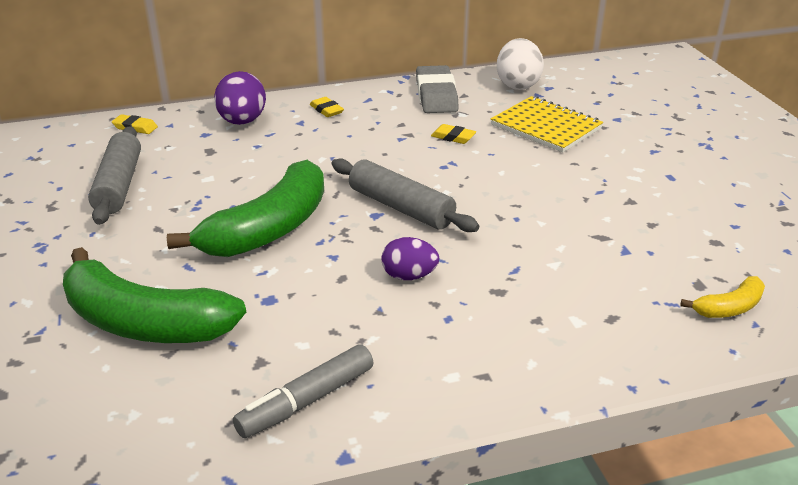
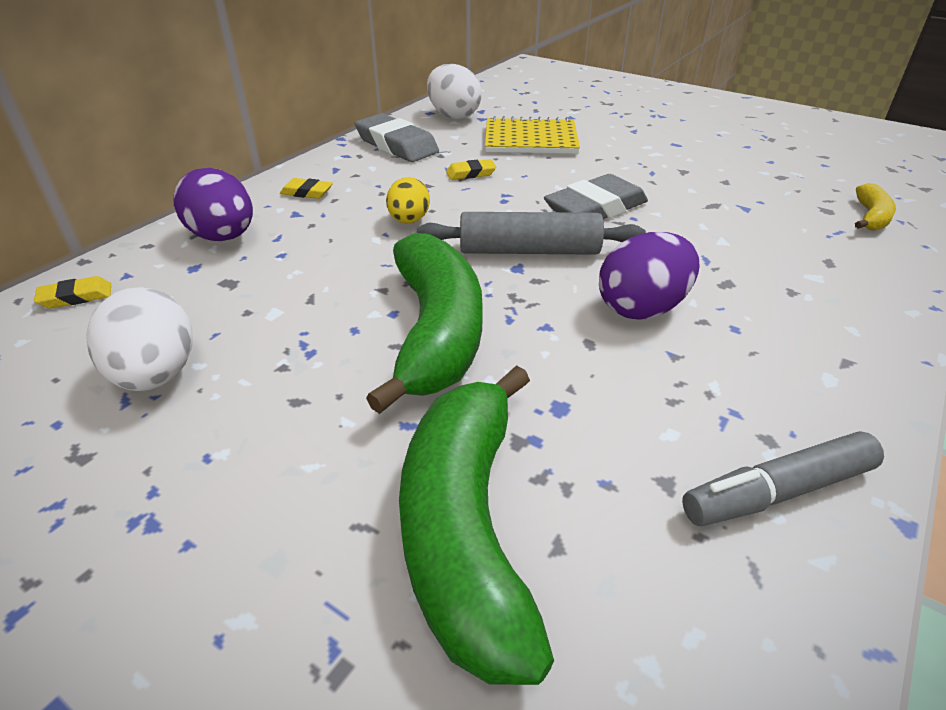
camera: 40 degrees left, 5 degrees up
green banana [63,247,246,343] -> green banana turned 105 degrees clockwise [399,365,554,685]
grey rolling pin [88,126,141,225] -> white egg [86,287,193,391]
grey marker [233,344,374,438] -> grey marker turned 60 degrees clockwise [682,431,884,526]
purple egg [382,237,439,280] -> purple egg [599,232,700,320], size x1.54
none -> yellow egg [386,177,430,224]
none -> grey eraser [544,174,648,219]

